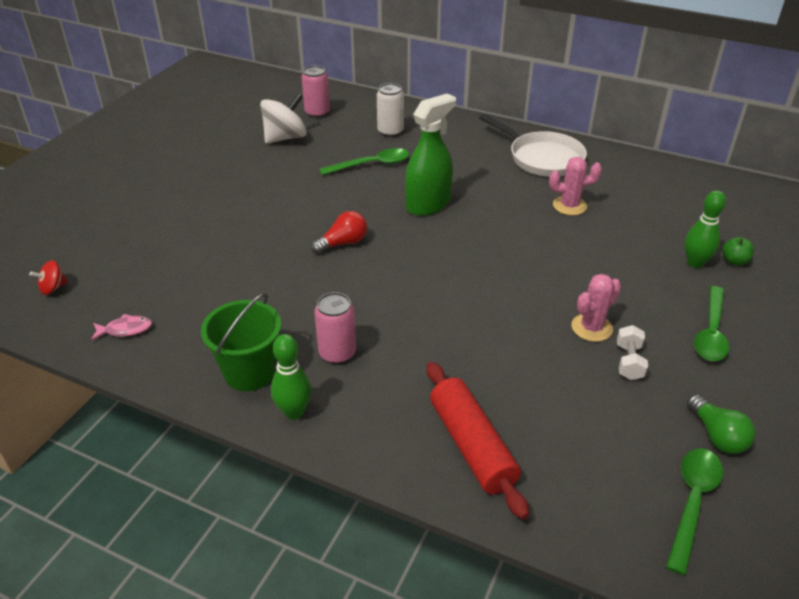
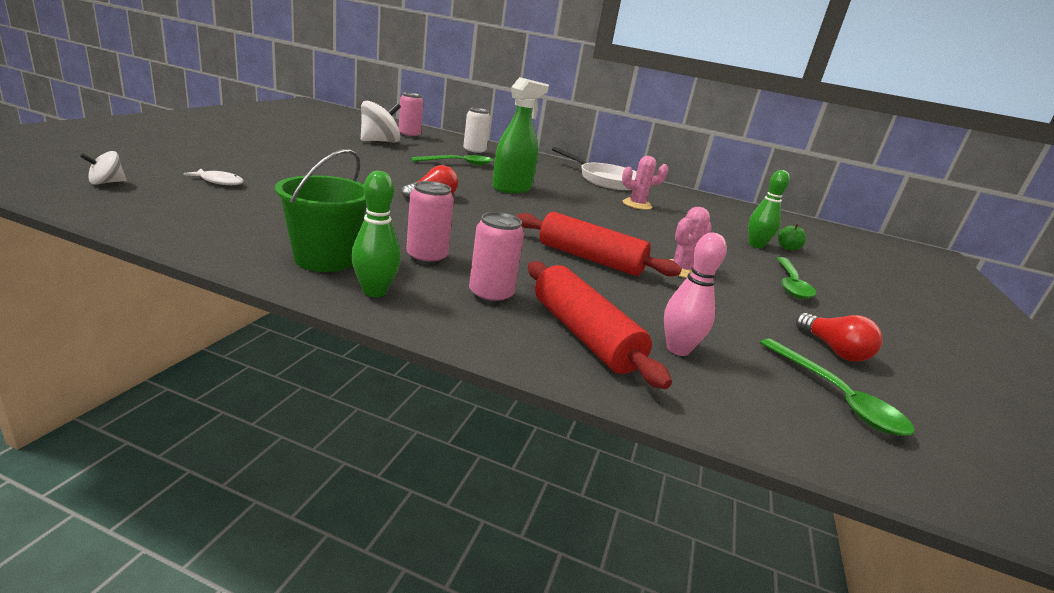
camera: 10 degrees left, 15 degrees down
red spinning top [30,260,68,295] -> white spinning top [80,151,127,185]
pink fish [91,314,152,341] -> none
white dumbbell [617,325,648,380] -> none
green spoon [666,448,723,575] -> green spoon turned 135 degrees clockwise [760,339,915,436]
green light bulb [687,394,756,454] -> red light bulb [796,313,883,362]
none -> white fish [183,169,244,185]
none -> pink can [469,212,524,304]
none -> red rolling pin [516,212,682,276]
none -> pink bowling pin [664,232,727,356]

